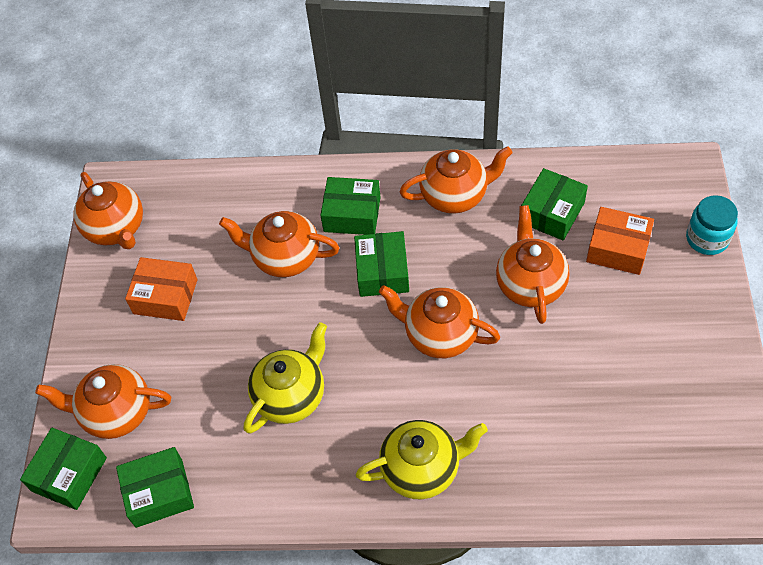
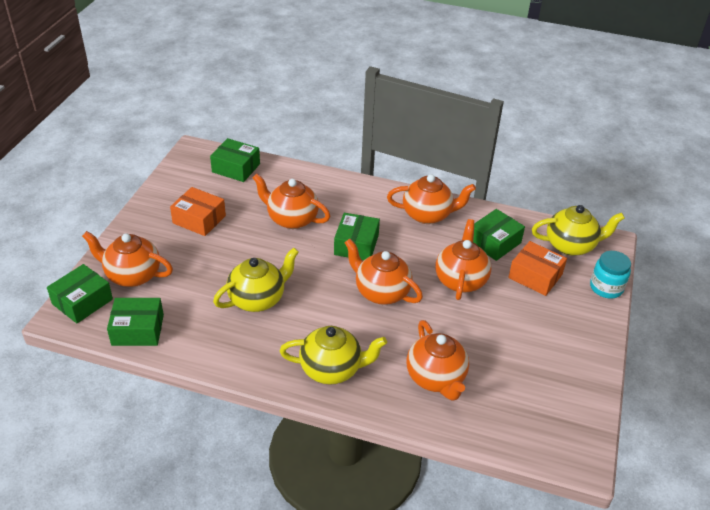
camera: 10 degrees right, 15 degrees down
orange teapot [73,172,143,249] -> orange teapot moved to [407,320,469,401]
green box [320,177,381,235] -> green box moved to [210,138,260,182]
none -> yellow teapot [532,205,625,256]

